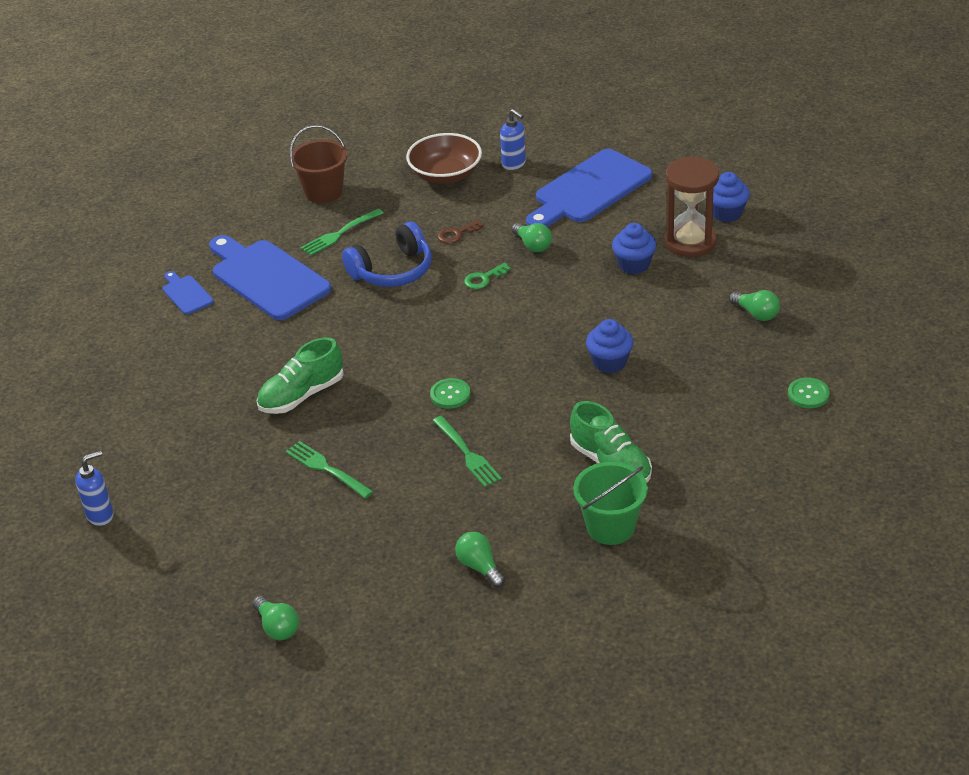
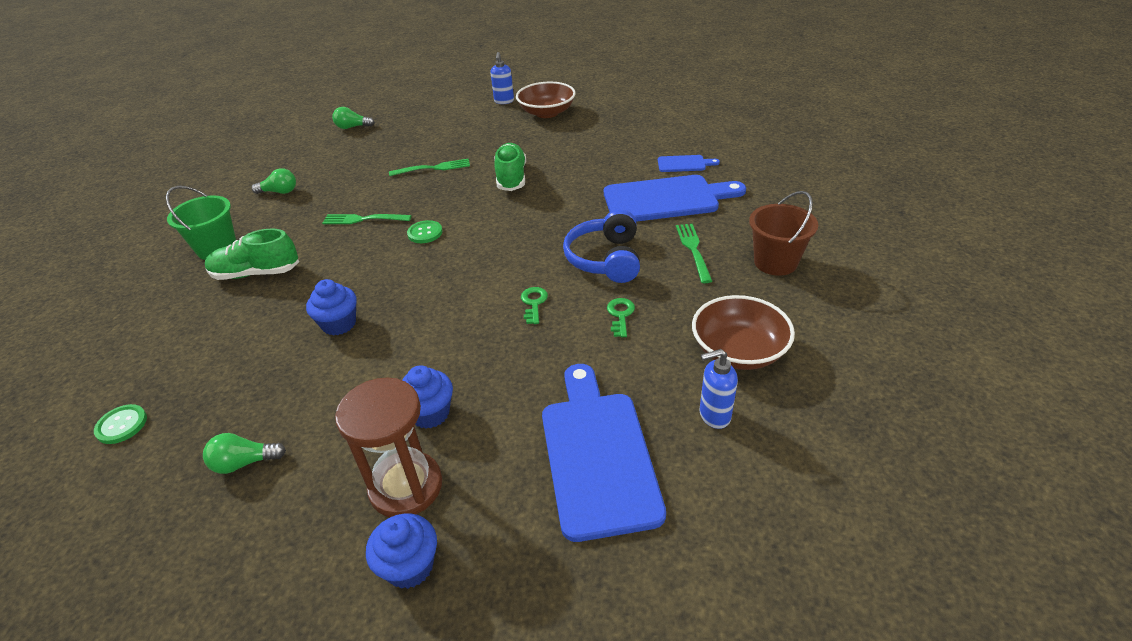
camera: 125 degrees right, 0 degrees up
brown key [437,219,484,243] -> green key [607,298,635,337]
green light bulb [512,223,552,252] -> none
none -> brown bowl [516,82,576,118]

